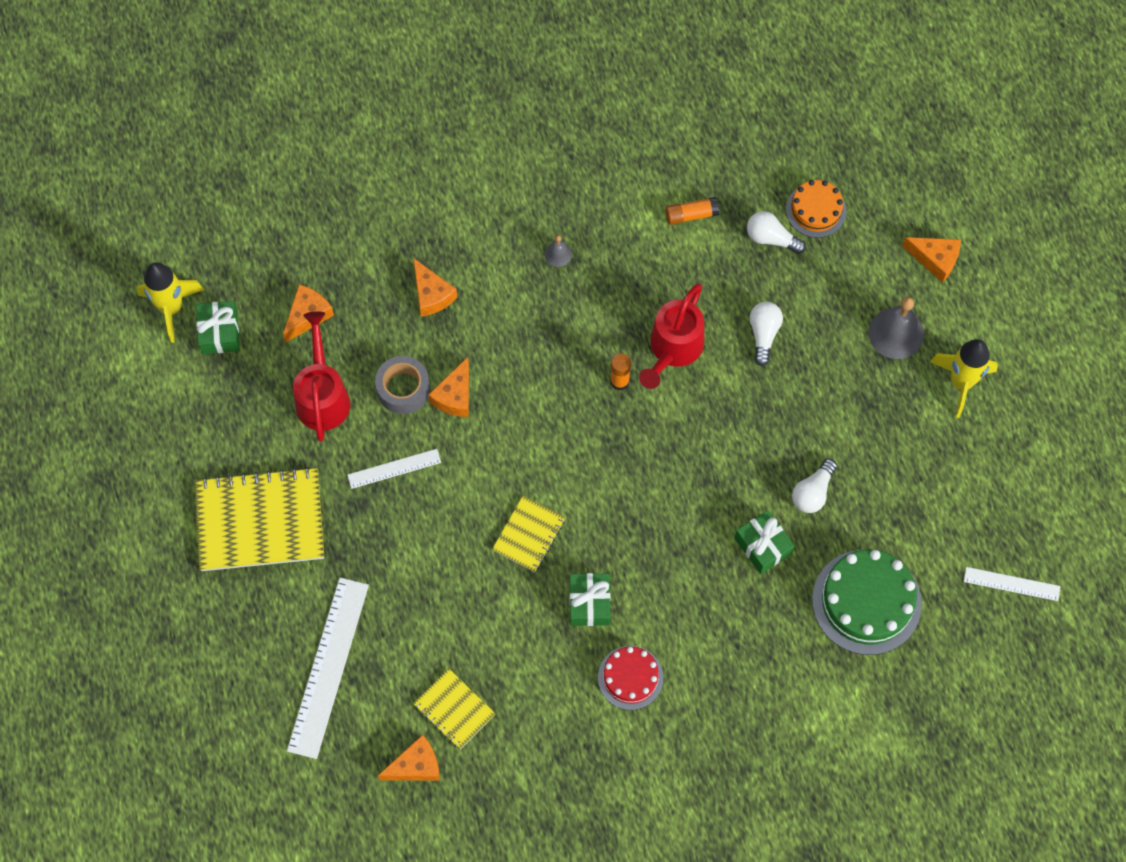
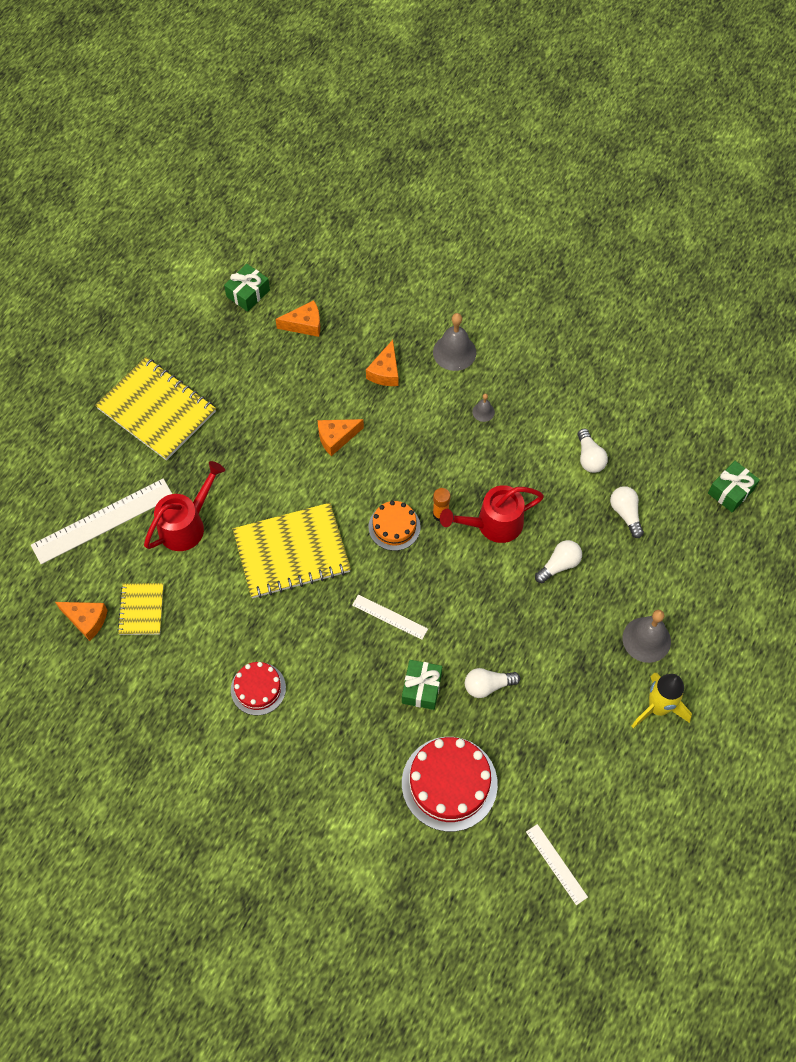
camera: 45 degrees right, 5 degrees down
yellow rocket [137,262,204,343] -> none
red watering can [293,311,350,441] -> red watering can moved to [144,461,225,551]
white ruler [347,449,441,489] -> white ruler moved to [352,594,428,640]
grey tape [375,356,430,414] -> none
yellow notebook [492,496,566,572] -> yellow notebook [233,503,351,598], size x1.92
green gift [570,573,611,626] -> green gift moved to [708,461,760,512]
orange glue stick [666,197,719,225] -> white light bulb [577,429,608,473]
orange cake [786,180,847,238] -> orange cake moved to [369,501,421,551]
green cake [812,550,922,655] -> red cake [402,737,498,832]
orange cheese [902,237,961,283] -> none
none -> grey bell [433,313,476,371]

